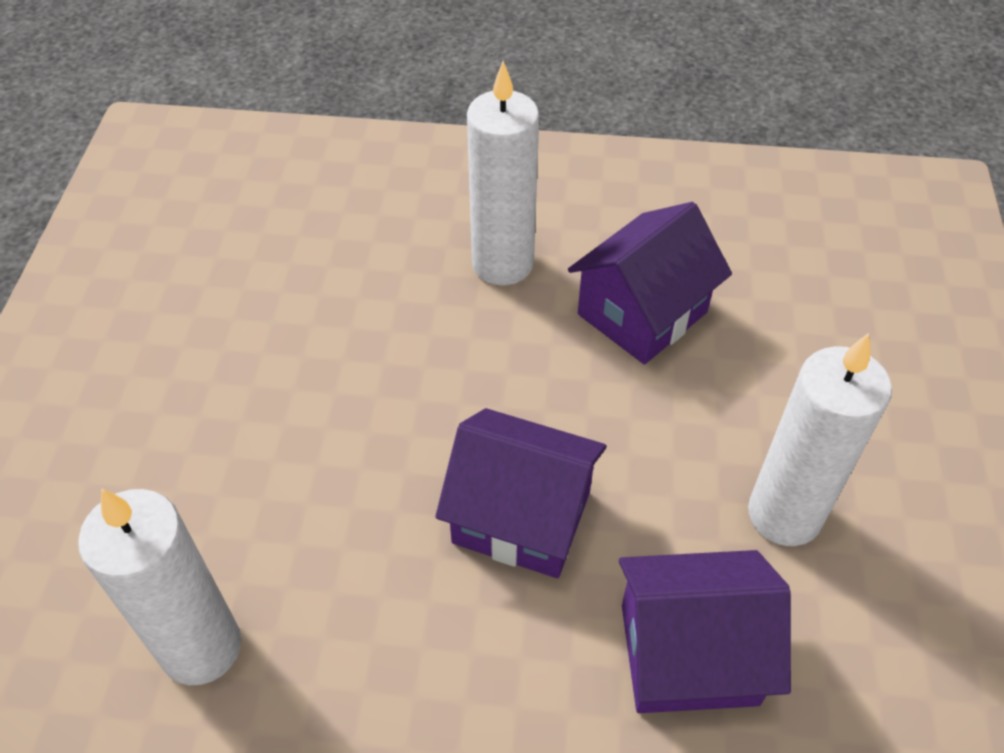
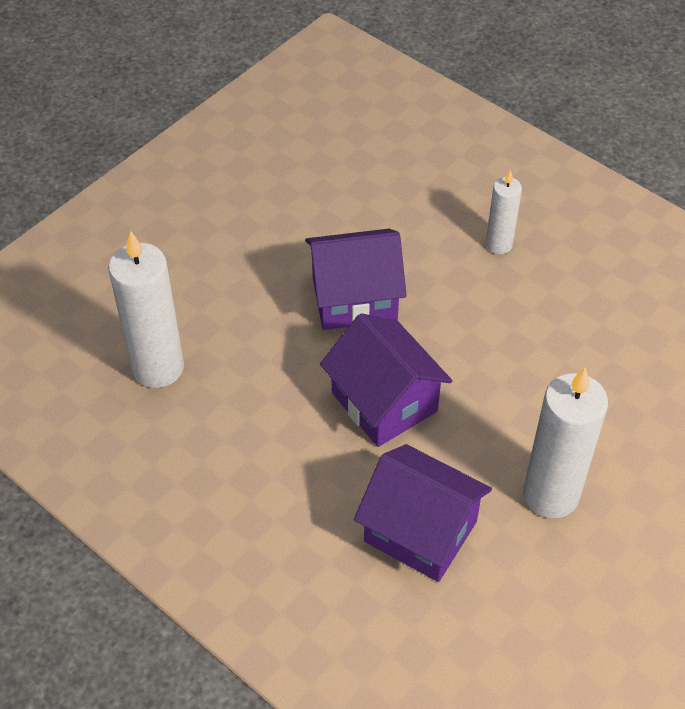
camera: 35 degrees right, 0 degrees up
white candle [467,61,539,286] -> white candle [486,170,522,254], size x0.56
purple house [568,202,732,364] -> purple house moved to [305,229,407,330]

